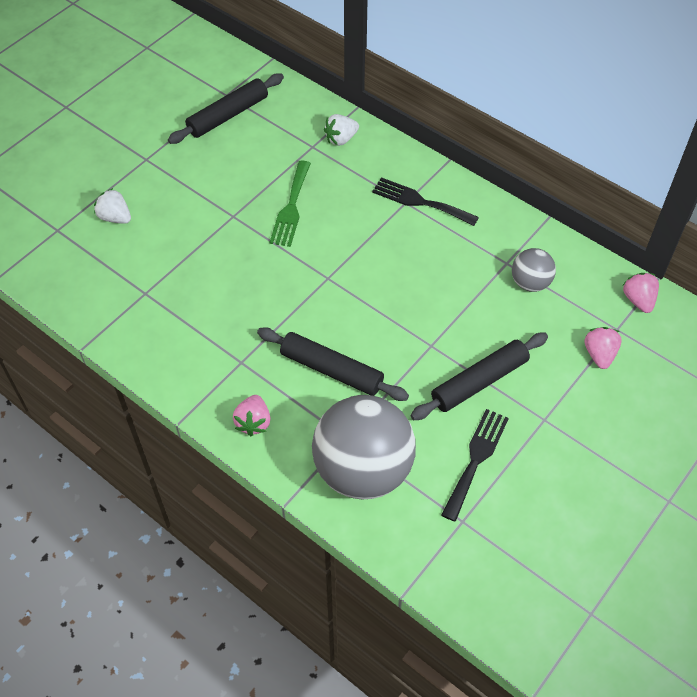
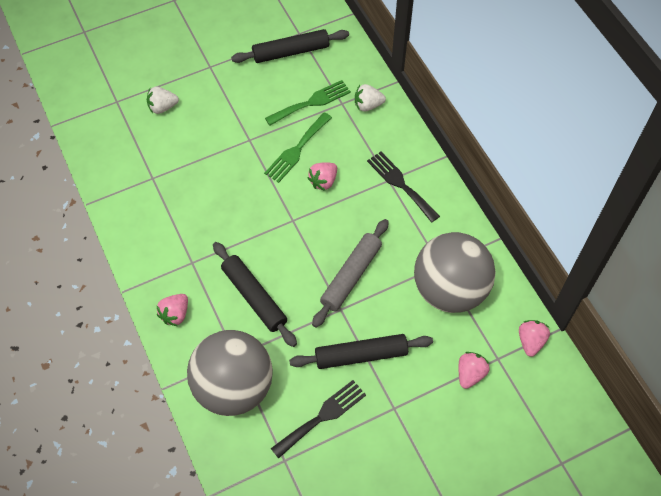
camera: 25 degrees right, 5 degrees up
white strawberry [94,188,131,224] -> white strawberry turned 75 degrees counterclockwise [147,87,179,114]
grey ball [512,248,556,292] -> grey ball [414,232,496,313], size x2.07
none -> green fork [265,80,351,126]
none -> pink strawberry [307,162,337,191]
none -> grey rolling pin [312,219,389,328]

